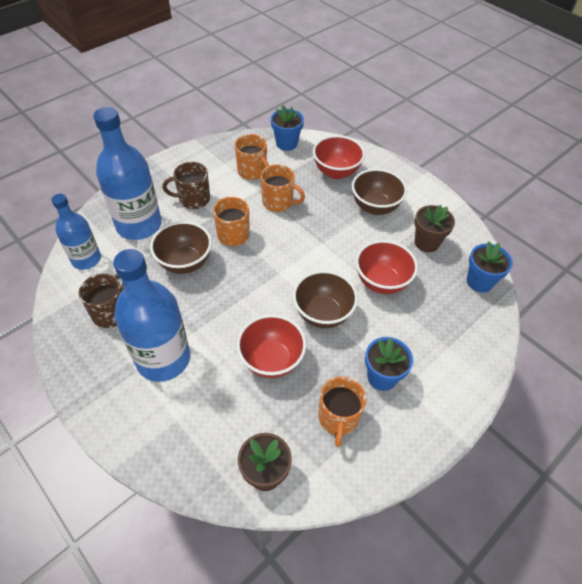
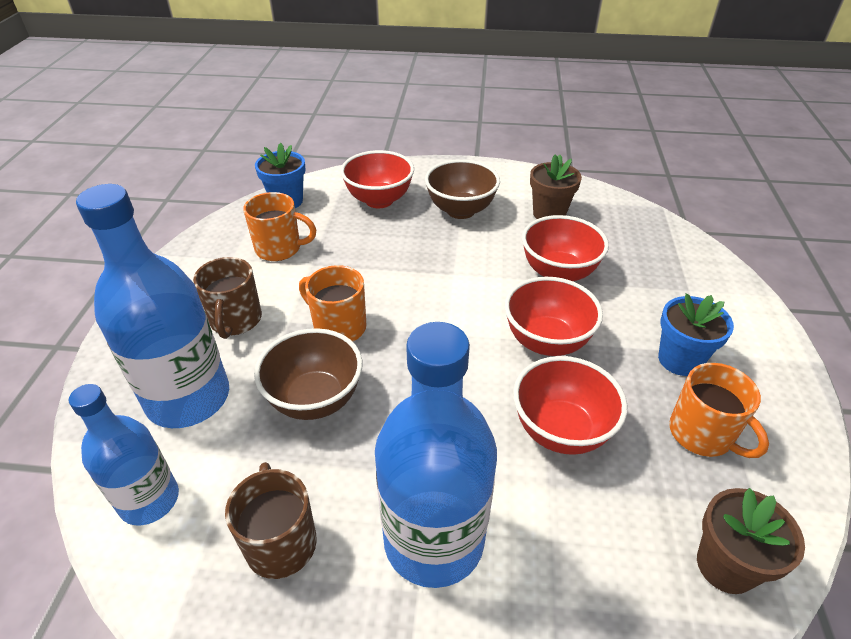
camera: 40 degrees left, 10 degrees down
brown mug [163,162,210,209] -> brown mug turned 45 degrees counterclockwise [193,257,262,339]
orange mug [261,164,305,212] -> none
brown bowl [293,270,358,328] -> red bowl [505,276,603,356]
blue flower pot [467,242,513,292] -> none

